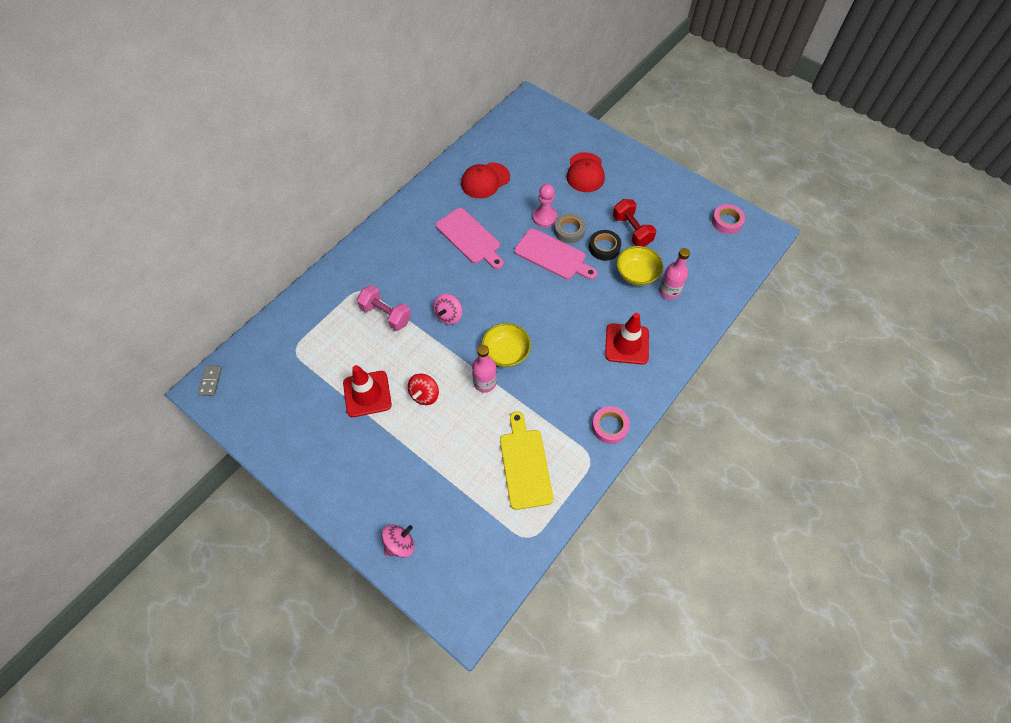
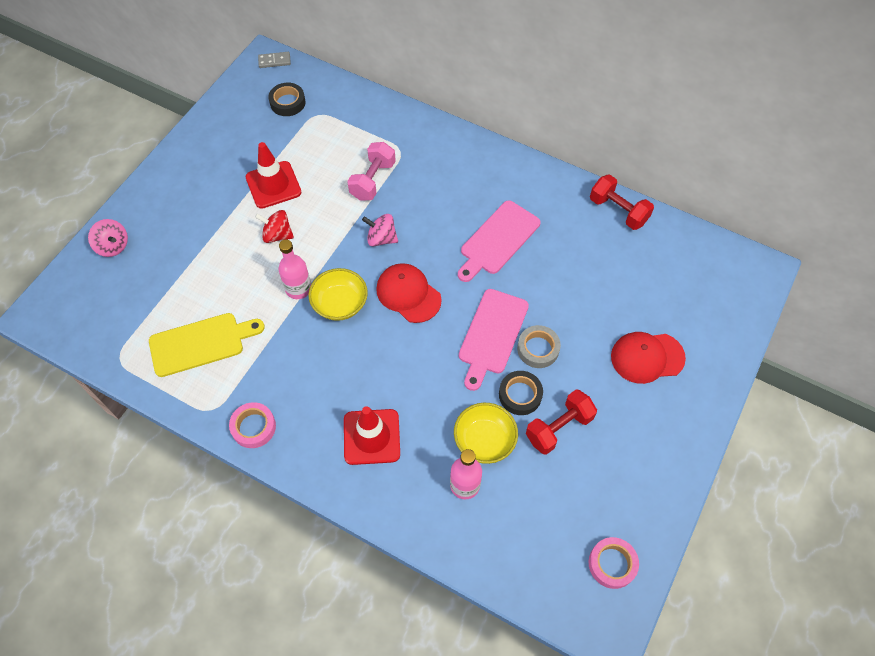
camera: 80 degrees right, 0 degrees up
red cap [461,163,510,198] -> red cap moved to [376,263,442,323]
pink pawn [533,184,557,227] -> none
none -> black tape [268,83,306,116]
none -> red dumbbell [590,174,654,230]

